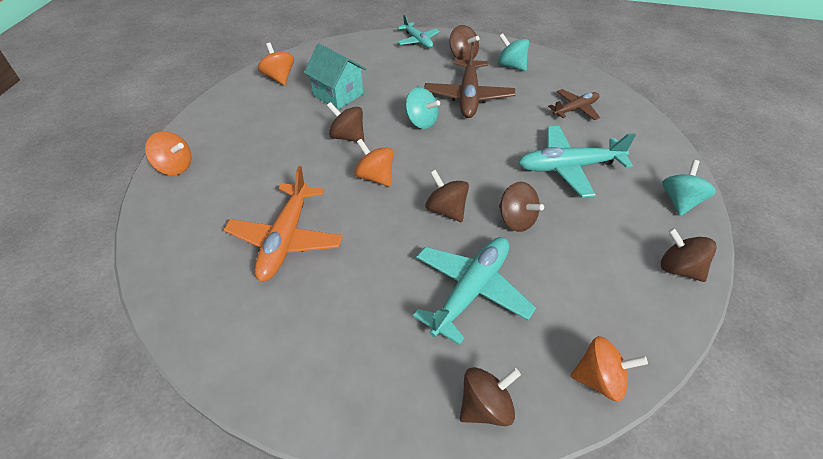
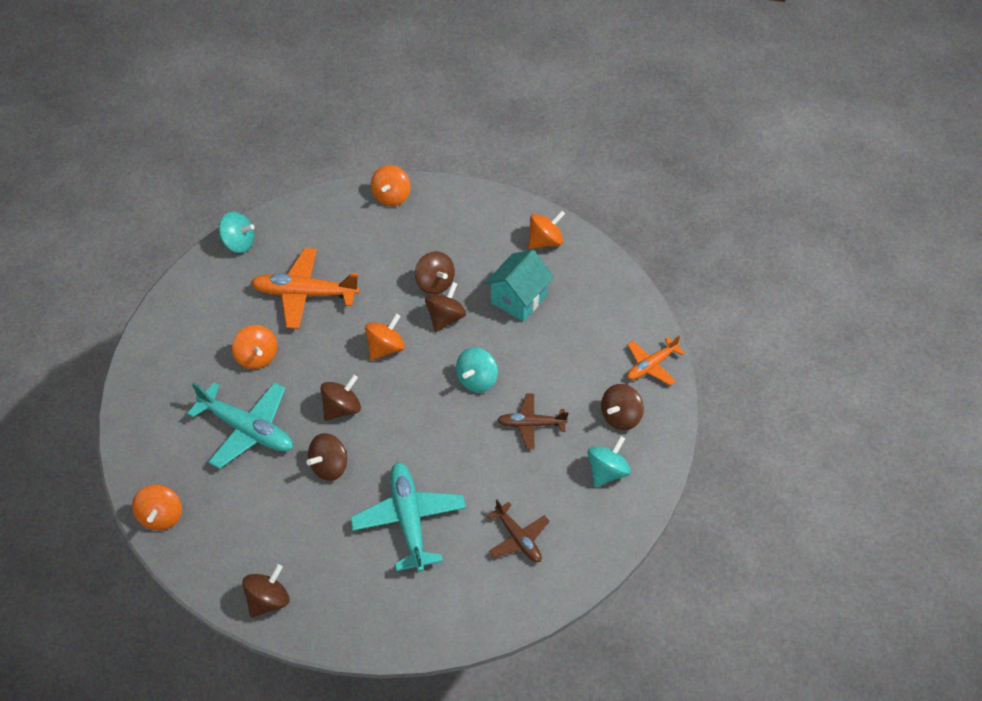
camera: 85 degrees right, 5 degrees up
turquoise plane [397,15,440,48] -> orange plane [627,335,685,385]
brown plane [424,42,515,118] -> brown plane [497,394,568,449], size x0.60
brown spinning top [460,367,521,426] -> brown spinning top moved to [415,251,455,295]
turquoise spinning top [662,160,716,216] -> turquoise spinning top moved to [219,212,254,253]
none -> orange spinning top [232,325,277,369]

